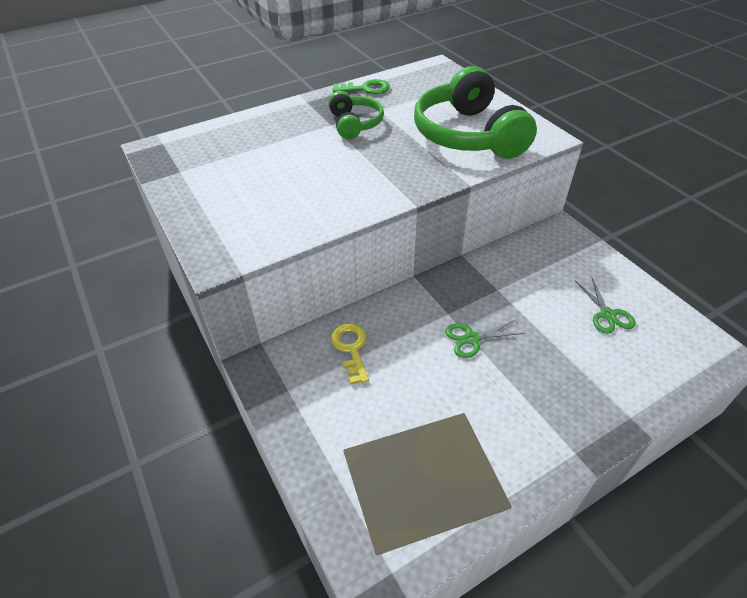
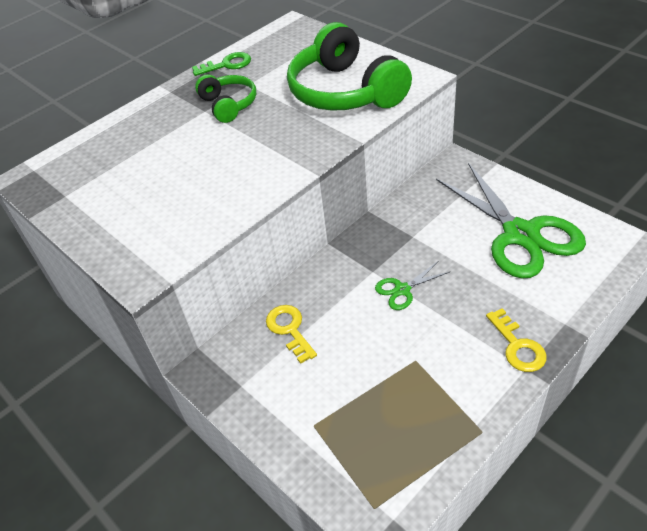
camera: 10 degrees left, 0 degrees up
green scissors [575,278,636,334] -> green scissors [436,163,586,278], size x2.33
none -> yellow key [486,308,547,372]

